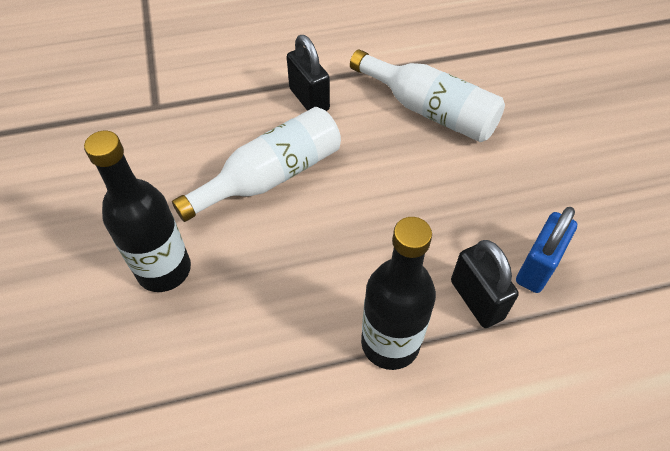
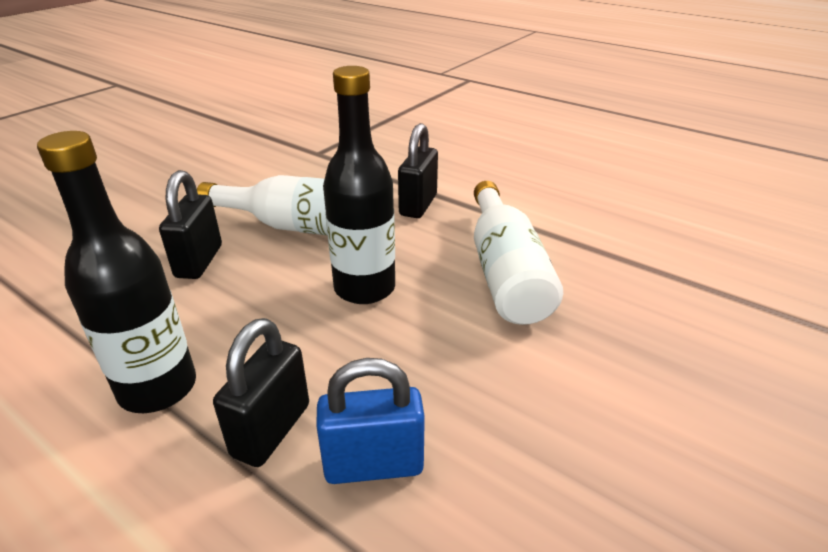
camera: 50 degrees right, 20 degrees down
black bottle [84,131,191,292] -> black bottle moved to [323,66,395,304]
none -> black padlock [159,170,222,279]

